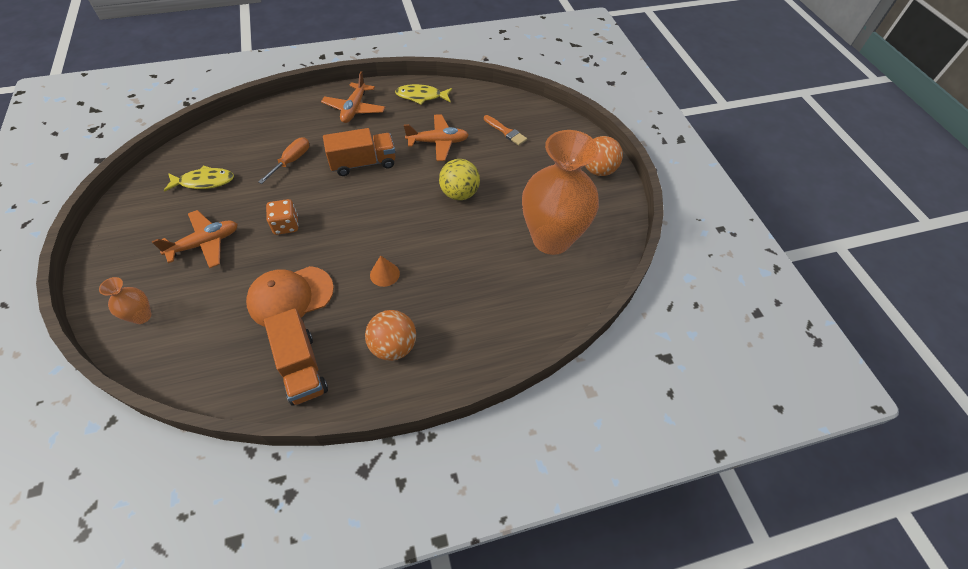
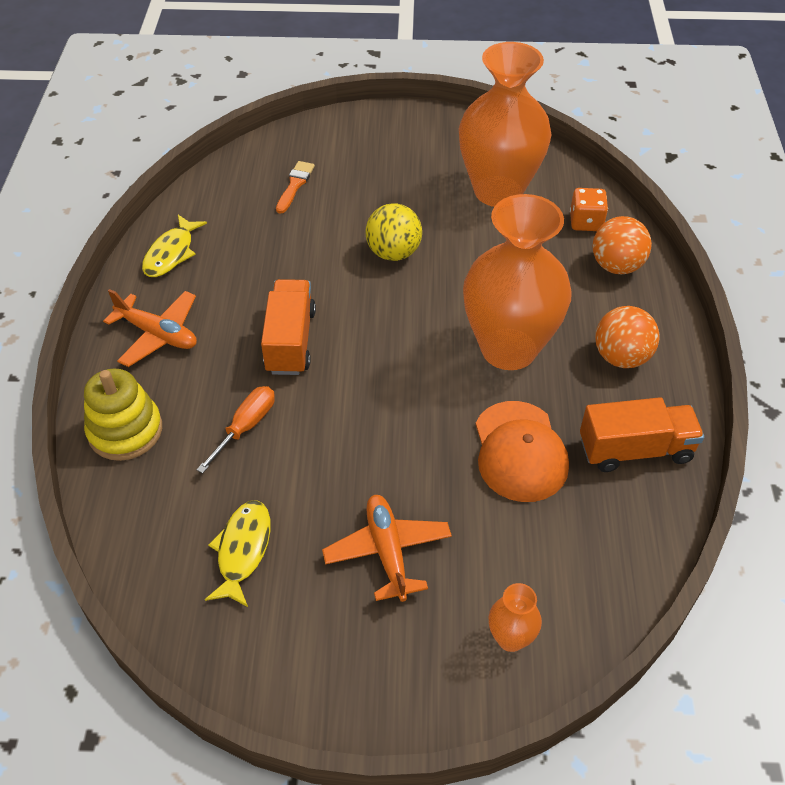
camera: 70 degrees left, 5 degrees down
orange screwdriver [258,137,309,184] -> orange screwdriver turned 75 degrees clockwise [197,386,275,473]
orange dice [266,199,299,235] -> orange dice moved to [570,188,608,231]
orange cone [370,255,400,287] -> orange vase [463,194,572,370]
orange plane [404,114,469,161] -> none
orange brush [484,115,527,146] -> orange brush turned 45 degrees counterclockwise [276,161,315,214]
orange ball [585,136,623,176] -> orange ball moved to [593,216,652,274]
none -> yellow stacking toy [84,369,162,461]

